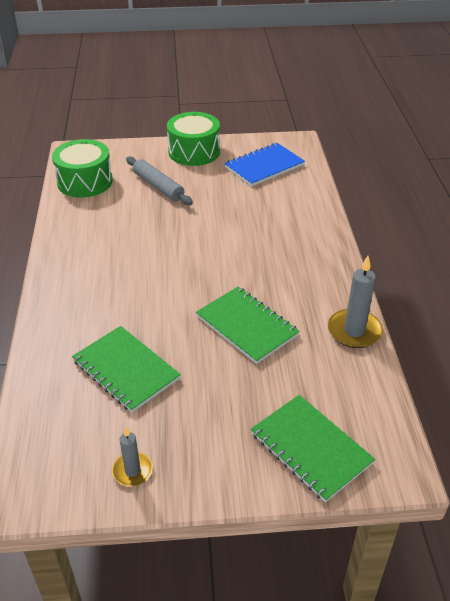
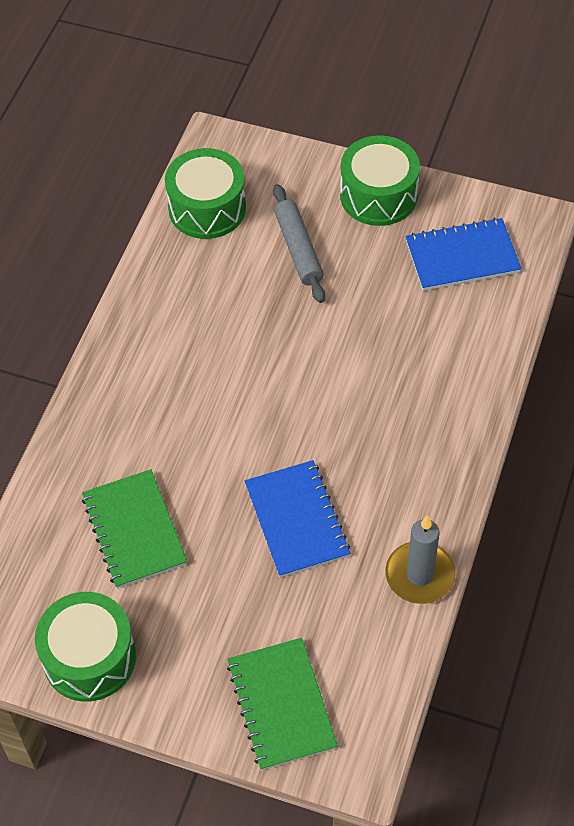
camera: 25 degrees right, 15 degrees up
grey candle [112,427,153,486] -> green drum [35,592,136,702]
green notebook [196,287,300,364] -> blue notebook [245,460,350,578]

